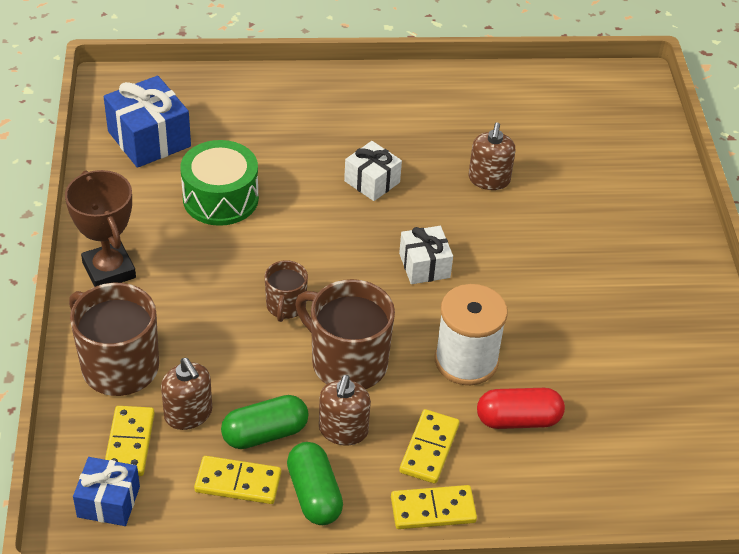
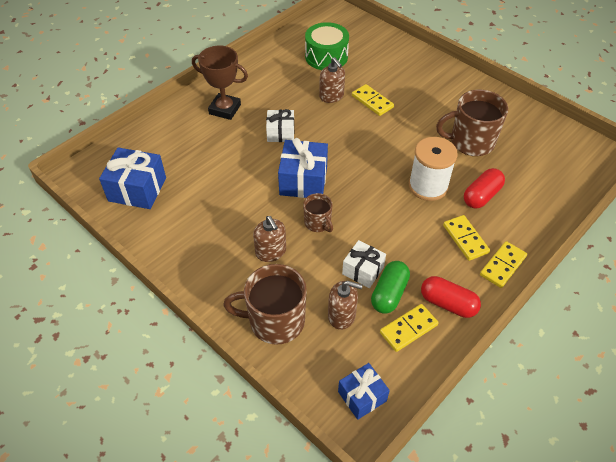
camera: 40 degrees left, 5 degrees up
brown trophy [65,170,136,287] -> brown trophy moved to [192,46,248,120]
yellow domino [105,406,155,476] -> yellow domino moved to [352,84,394,116]
green drum [180,140,259,226] -> green drum moved to [305,22,349,70]
green capsule [287,442,343,525] -> red capsule [421,276,481,318]
brown mug [295,279,395,389] -> brown mug moved to [436,90,508,156]
brown soap dispenser [319,375,371,445] -> brown soap dispenser moved to [253,216,286,262]
white gift [399,226,453,284] -> white gift moved to [342,240,386,288]
none -> blue gift [278,138,328,198]

